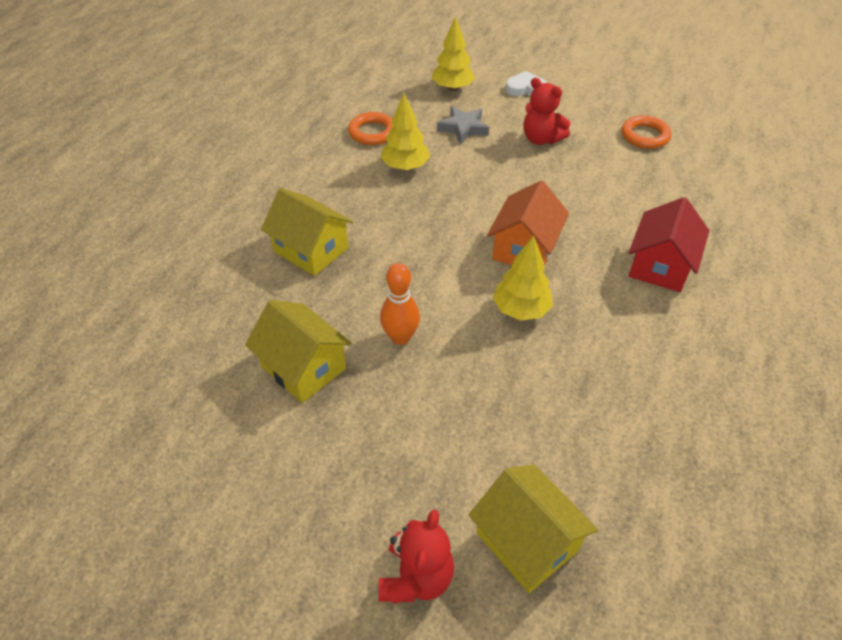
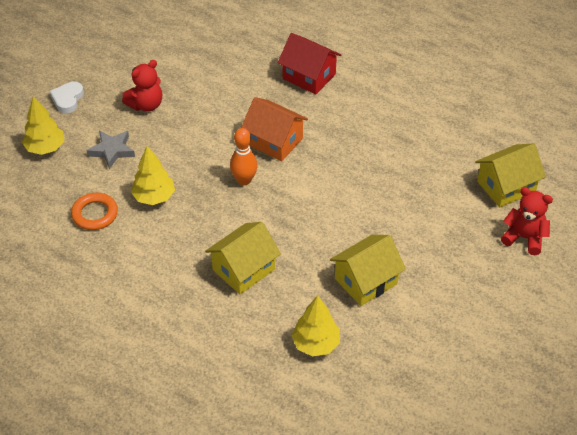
camera: 80 degrees left, 0 degrees up
orange bowling pin [380,263,420,345] -> orange bowling pin moved to [230,128,258,185]
yellow tree [493,236,553,321] -> yellow tree moved to [292,295,340,357]
orange ring [622,115,672,149] -> none

